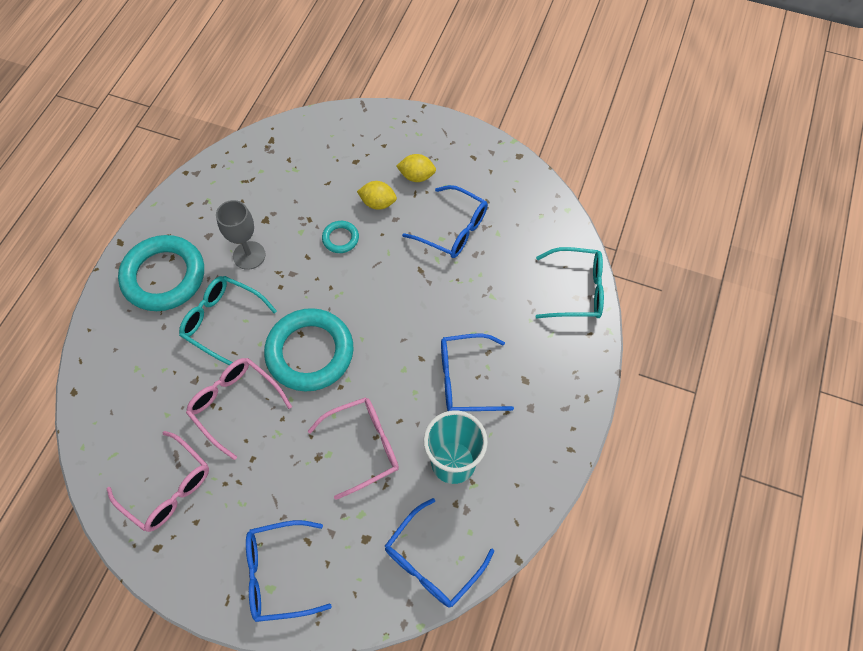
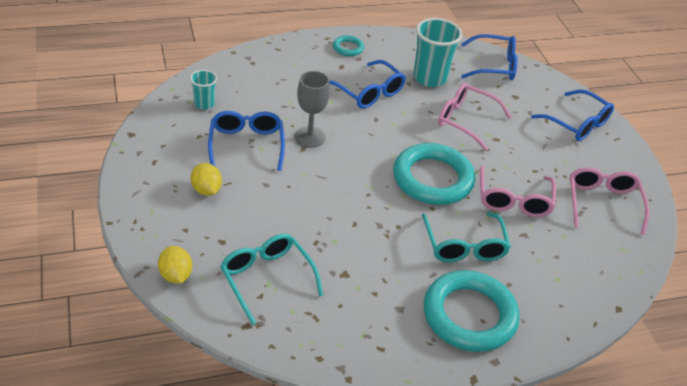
camera: 130 degrees left, 20 degrees down
grey goblet [216,200,266,270] -> grey goblet moved to [295,71,330,148]
turquoise ring [322,221,359,253] -> turquoise ring moved to [333,35,364,56]
yellow lemon [357,181,397,210] -> yellow lemon moved to [158,246,192,283]
turquoise glasses [536,247,604,319] -> turquoise glasses moved to [220,234,323,325]
none -> turquoise cup [190,70,217,110]

